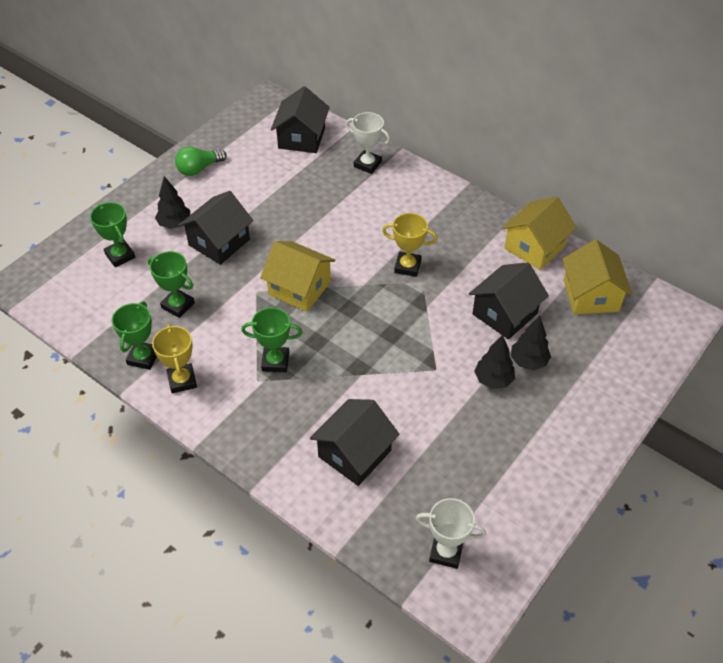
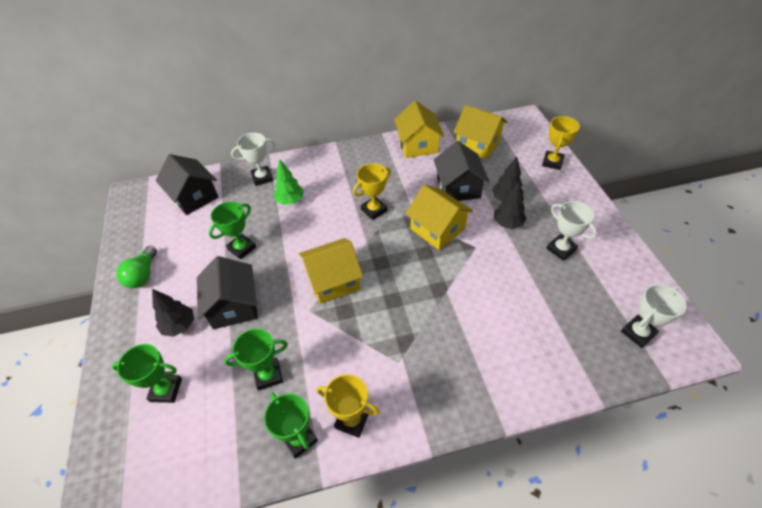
camera: 50 degrees left, 0 degrees up
green trophy [241,307,302,372] -> green trophy moved to [209,202,256,259]
black house [310,399,400,486] -> none
none -> green tree [274,159,304,205]
none -> yellow house [406,185,473,250]
none -> yellow trophy [542,116,580,170]
none -> white trophy [546,201,597,261]

